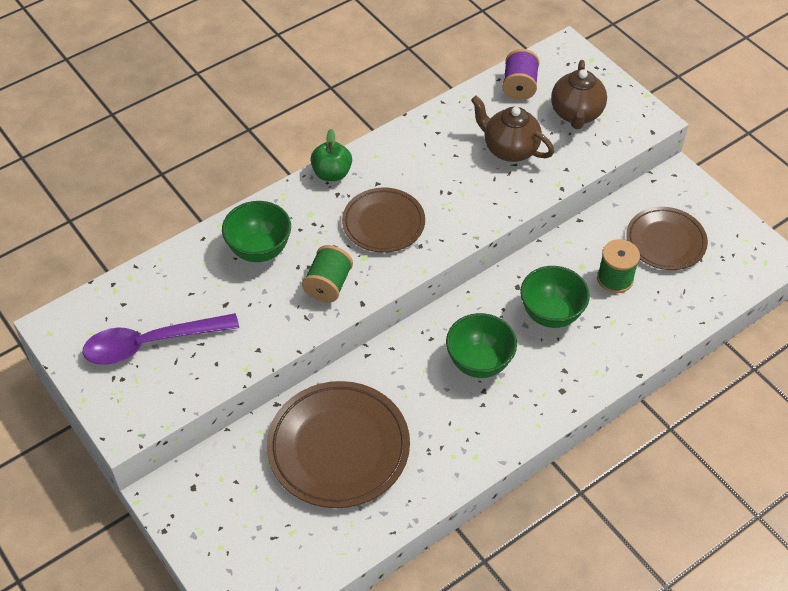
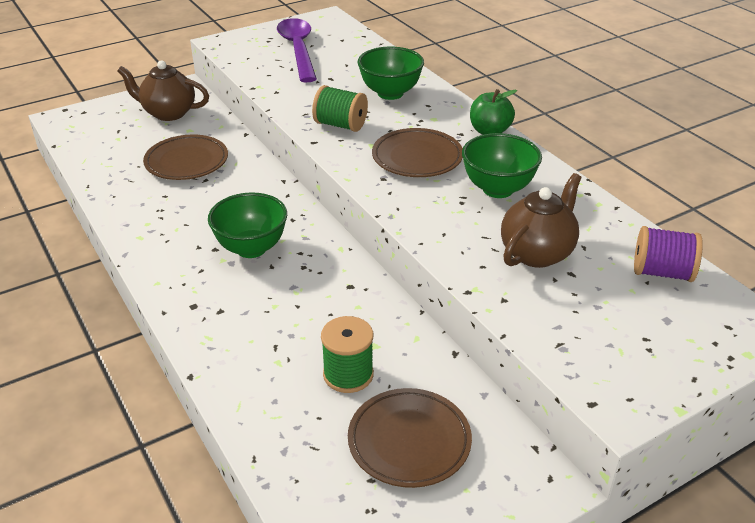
camera: 95 degrees right, 15 degrees down
brown plate [267,381,410,508] -> brown plate [143,135,228,180], size x0.64
green bowl [520,266,590,328] -> green bowl moved to [462,133,542,198]
brown teapot [551,60,607,129] -> brown teapot moved to [117,60,209,121]

